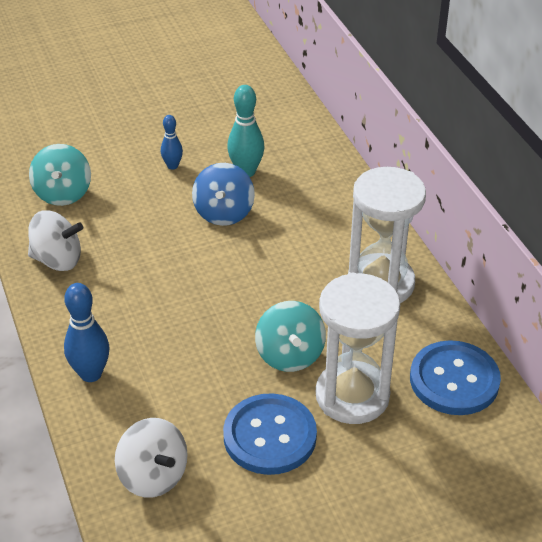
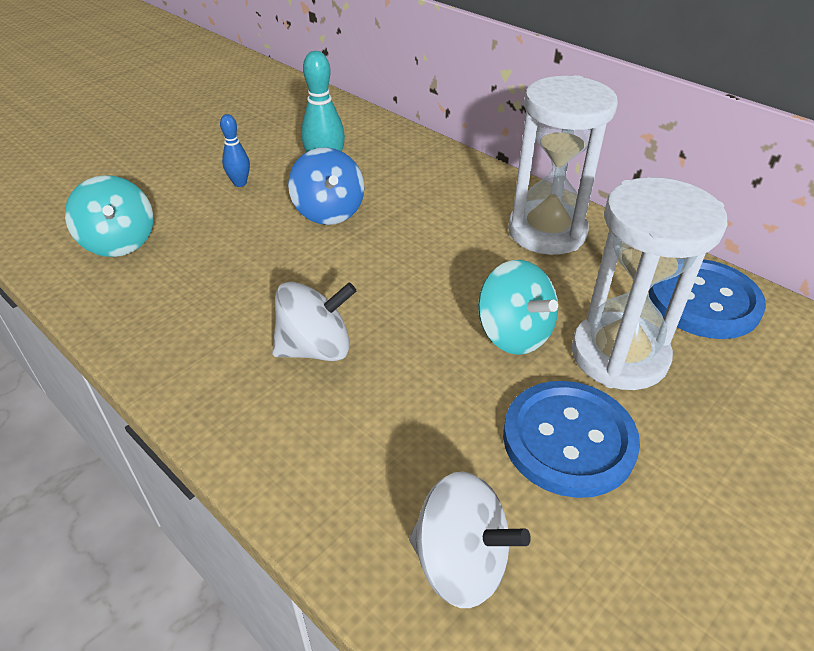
camera: 25 degrees left, 0 degrees up
white spinning top [28,210,83,271] -> white spinning top moved to [272,282,356,361]
blue bowling pin [64,283,109,382] -> none

